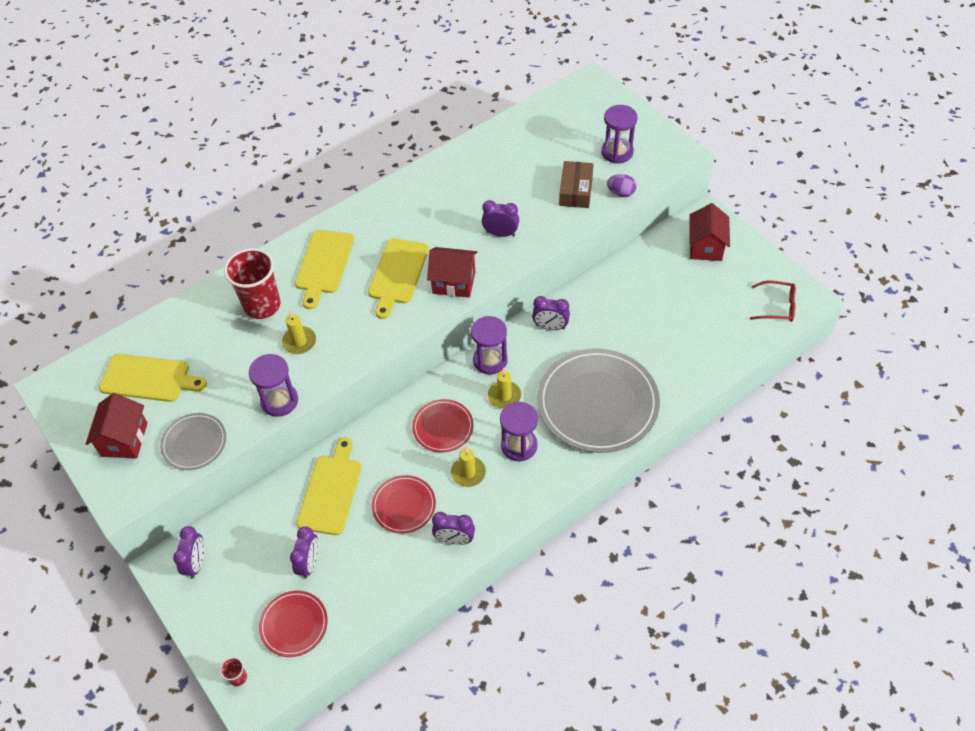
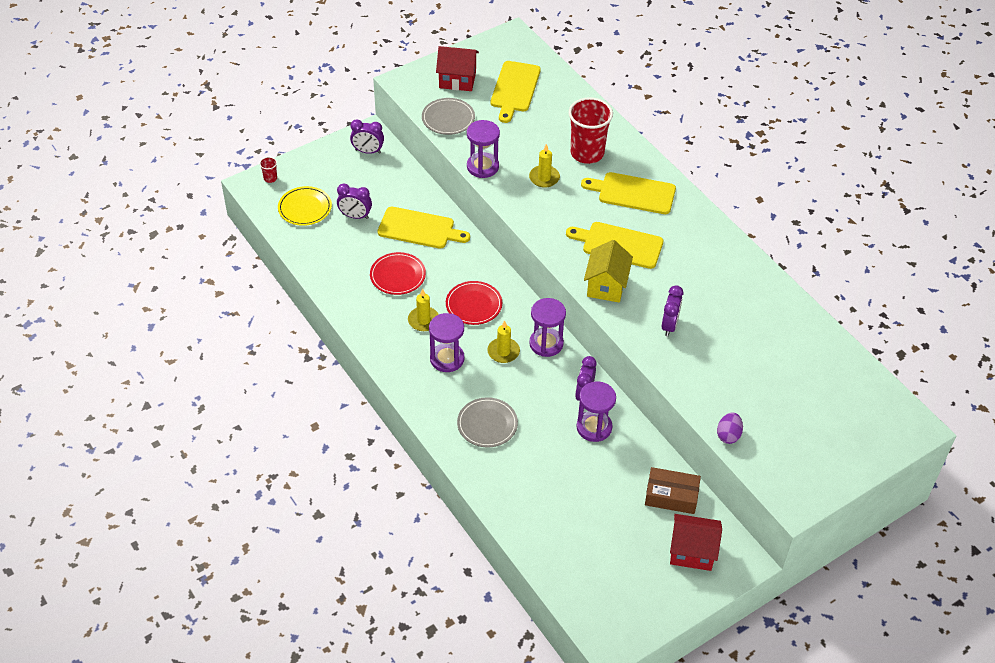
camera: 90 degrees right, 5 degrees down
red plate [259,591,328,657] -> yellow plate [278,186,332,226]
red house [427,247,477,298] -> yellow house [584,240,633,303]
purple clock [432,512,475,545] -> none
grey plate [537,348,660,453] -> grey plate [457,397,518,447], size x0.50
brown box [559,161,593,208] -> brown box moved to [645,467,701,514]
purple hourglass [601,105,638,163] -> purple hourglass moved to [577,381,616,442]
red glasses [750,281,796,322] -> none

